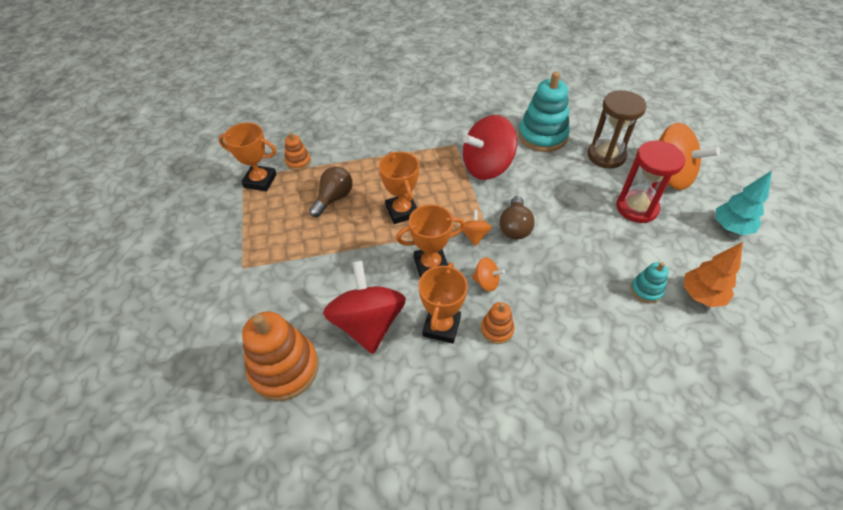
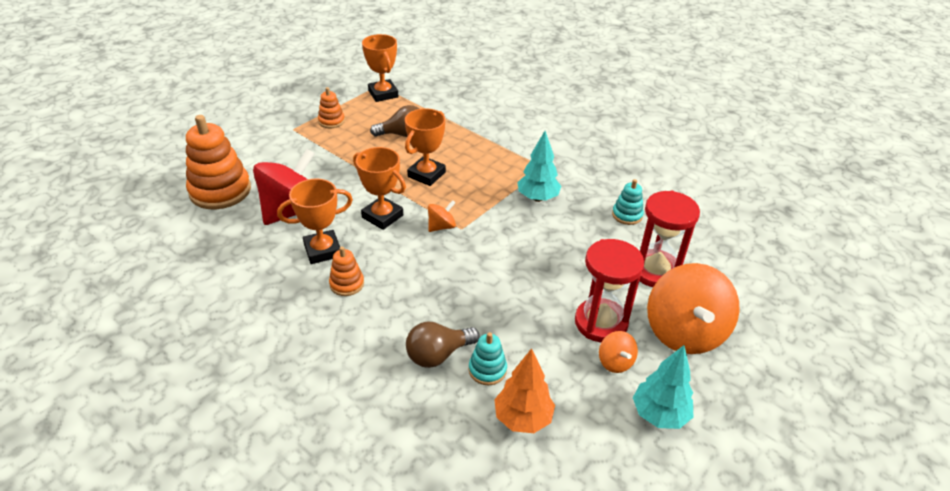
camera: 50 degrees right, 10 degrees down
orange stacking toy [285,132,311,171] -> orange stacking toy moved to [318,87,345,128]
red spinning top [463,115,517,180] -> turquoise tree [517,131,561,202]
orange spinning top [472,257,505,292] -> orange spinning top moved to [599,331,638,373]
brown light bulb [500,196,535,239] -> brown light bulb moved to [406,322,480,368]
turquoise stacking toy [518,72,570,152] -> turquoise stacking toy [612,179,644,225], size x0.50
brown hourglass [588,90,647,168] -> red hourglass [639,191,700,287]

